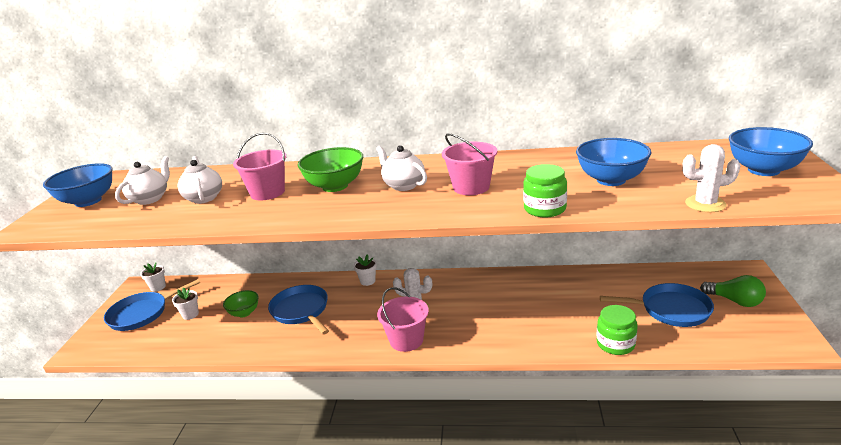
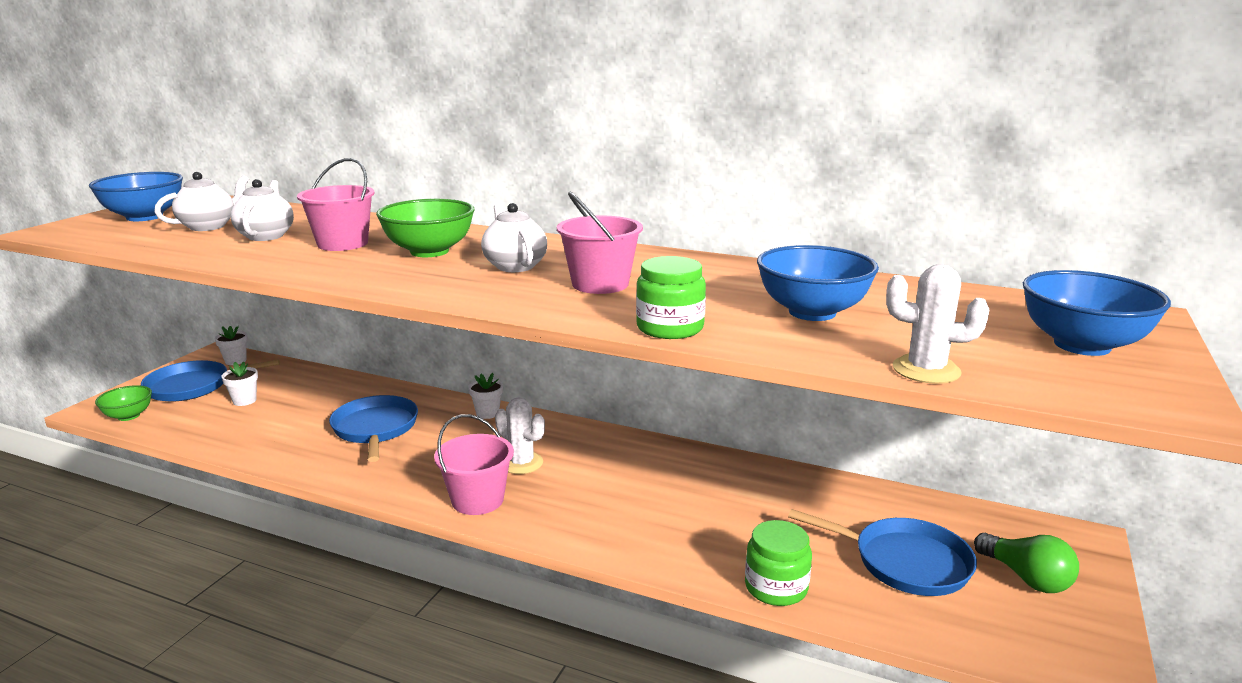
camera: 15 degrees right, 5 degrees down
green bowl [223,290,259,317] -> green bowl moved to [95,385,152,421]

